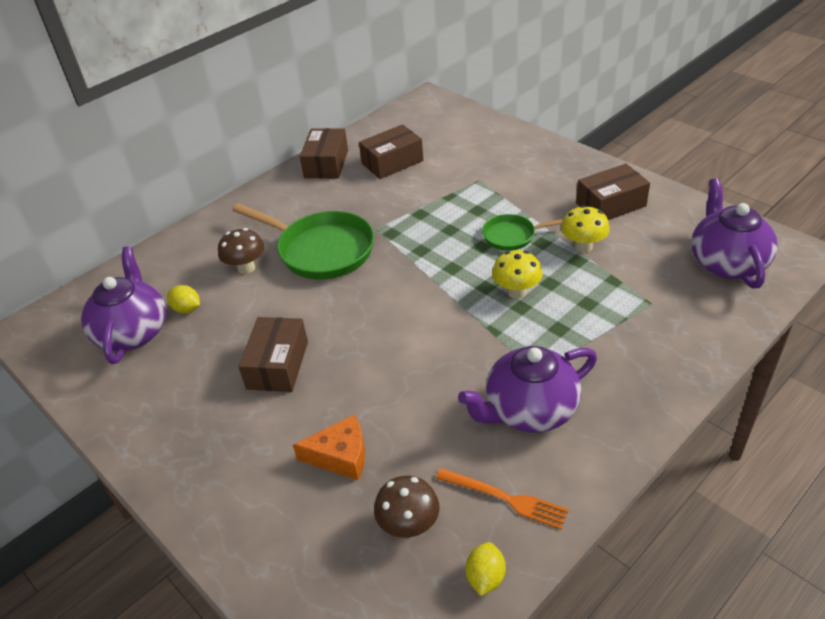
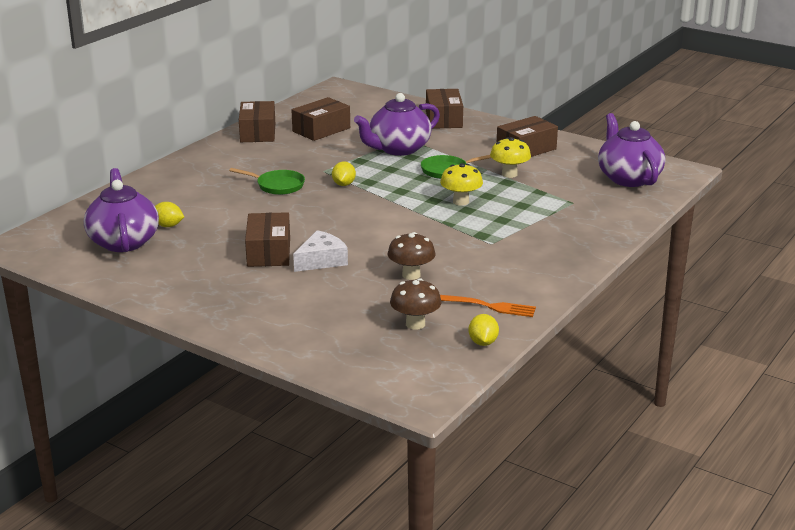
camera: 15 degrees left, 15 degrees down
brown mushroom [218,228,265,274] -> brown mushroom moved to [387,232,436,280]
green pan [232,203,374,279] -> green pan [229,168,305,195], size x0.54
orange cheese [293,414,365,480] -> none
purple teapot [458,346,597,433] -> purple teapot moved to [354,93,440,156]
none -> white cheese [293,230,348,272]
none -> yellow lemon [332,161,356,186]
none -> brown box [426,89,463,129]

